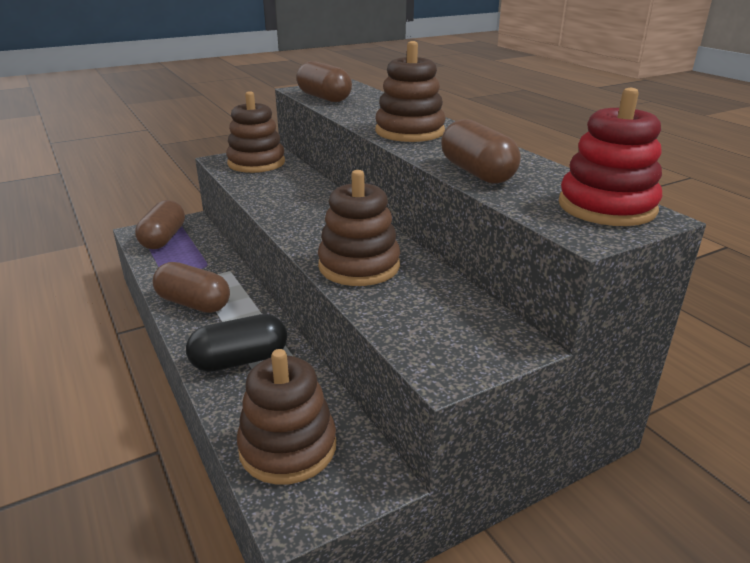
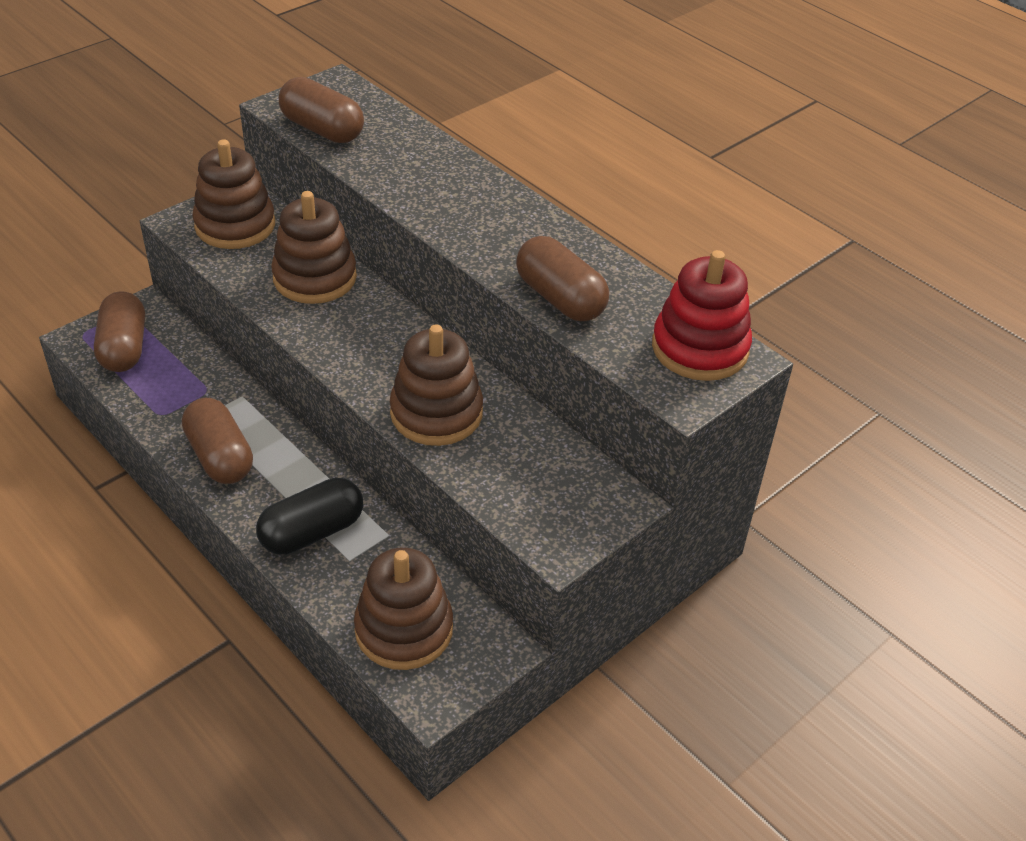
camera: 15 degrees left, 15 degrees up
brown capsule [153,262,230,313] -> brown capsule turned 45 degrees clockwise [182,398,253,484]
brown stacking toy [375,41,446,142] -> brown stacking toy moved to [271,191,357,304]

